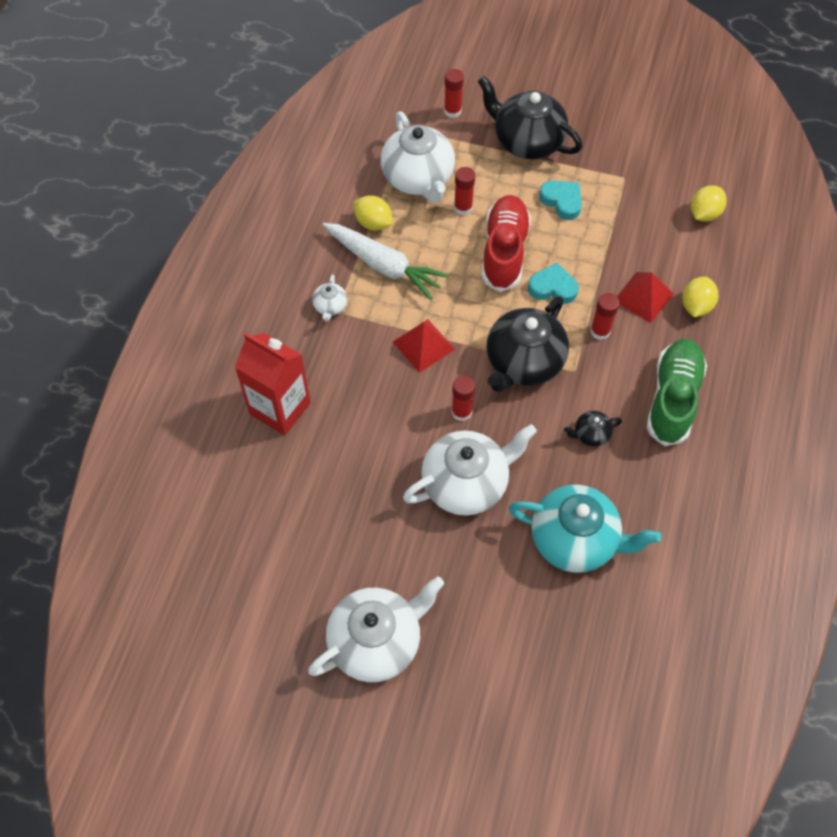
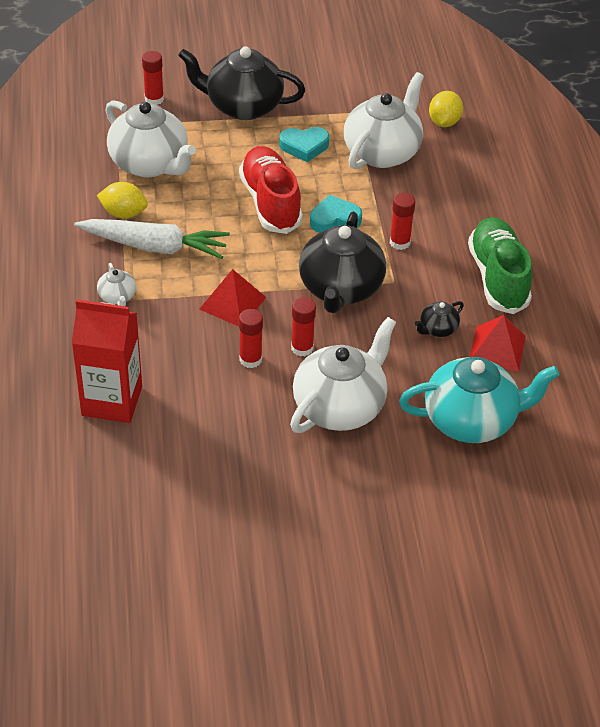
camera: 25 degrees left, 15 degrees down
white teapot [308,576,444,682] -> white teapot moved to [344,72,424,170]
red glue stick [454,167,475,215] -> red glue stick moved to [239,309,263,368]
turquoise heart [539,180,582,220] -> turquoise heart turned 150 degrees clockwise [279,127,329,162]
red pyramid [617,272,674,323] -> red pyramid moved to [470,315,526,372]
yellow lemon [682,276,718,317] -> none

